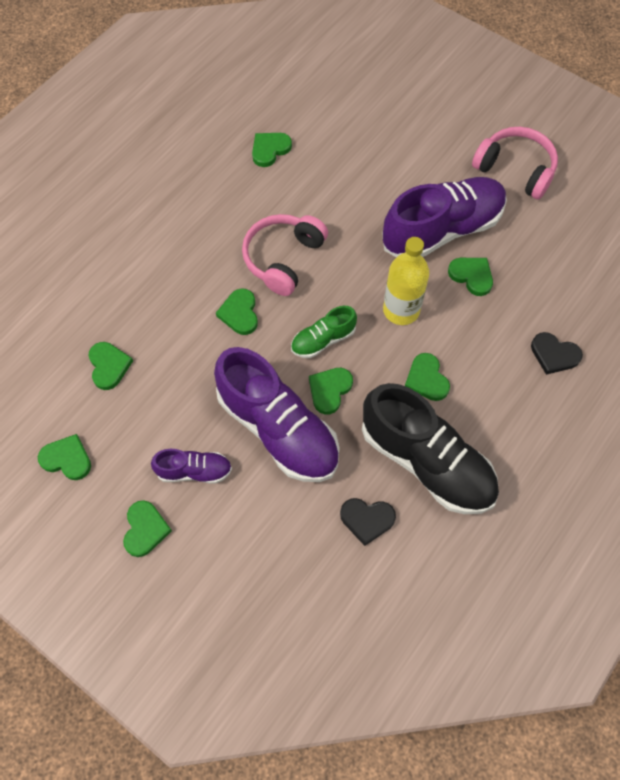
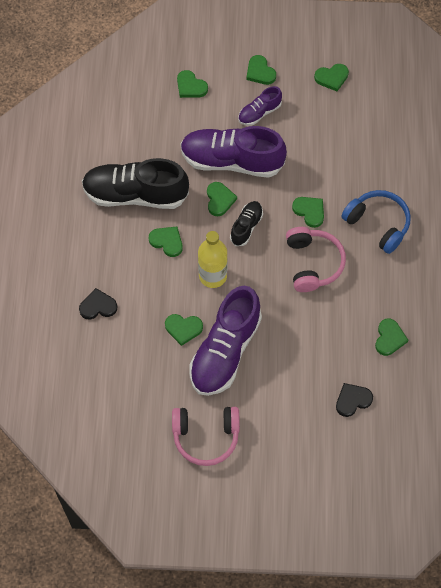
camera: 145 degrees right, 0 degrees up
green heart [89,342,133,390] -> green heart moved to [177,70,208,98]
green shoe [291,306,357,358] -> black shoe [230,201,263,246]
black heart [340,498,396,546] -> black heart moved to [336,383,373,417]
none -> blue headphones [341,190,410,254]

